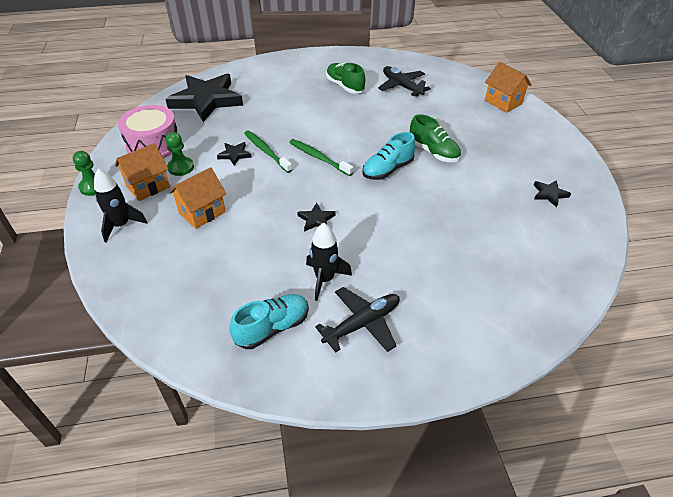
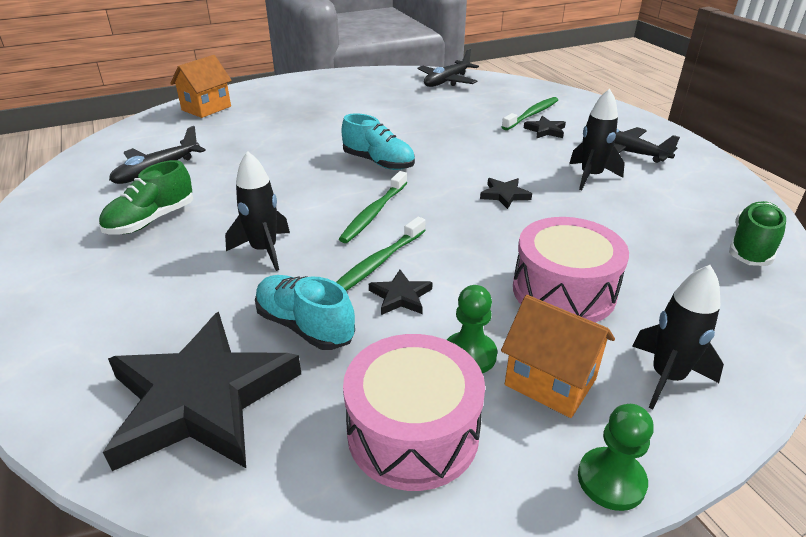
camera: 105 degrees left, 10 degrees down
orange house [169,167,226,229] -> pink drum [513,217,629,323]
turquoise shoe [229,294,309,349] -> turquoise shoe moved to [255,275,355,350]
green shoe [410,114,461,162] -> green shoe moved to [729,201,786,266]
black star [534,180,571,207] -> black star moved to [524,116,566,139]
none -> black rocket [225,151,290,271]
none -> black plane [417,49,479,87]
none -> green toothbrush [502,97,558,130]

